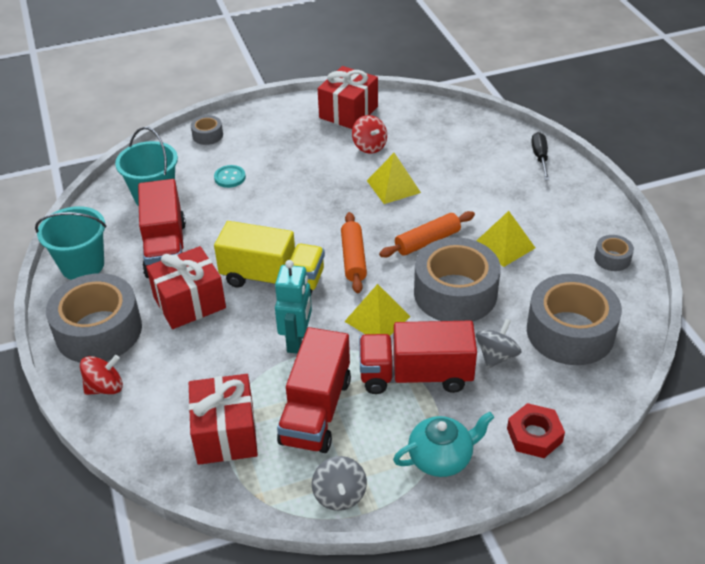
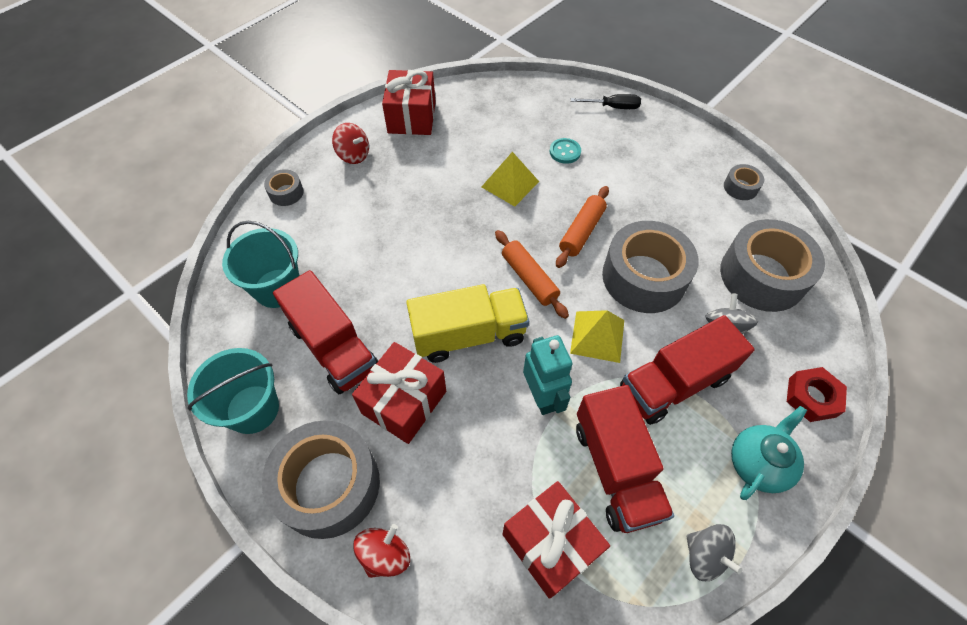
camera: 30 degrees left, 15 degrees up
turquoise button [214,165,246,188] -> turquoise button moved to [550,138,581,164]
red spinning top [352,115,387,154] -> red spinning top moved to [332,123,369,164]
yellow pyramid [476,211,535,267] -> none
black screwdriver [531,132,550,180] -> black screwdriver turned 120 degrees clockwise [571,94,641,109]

